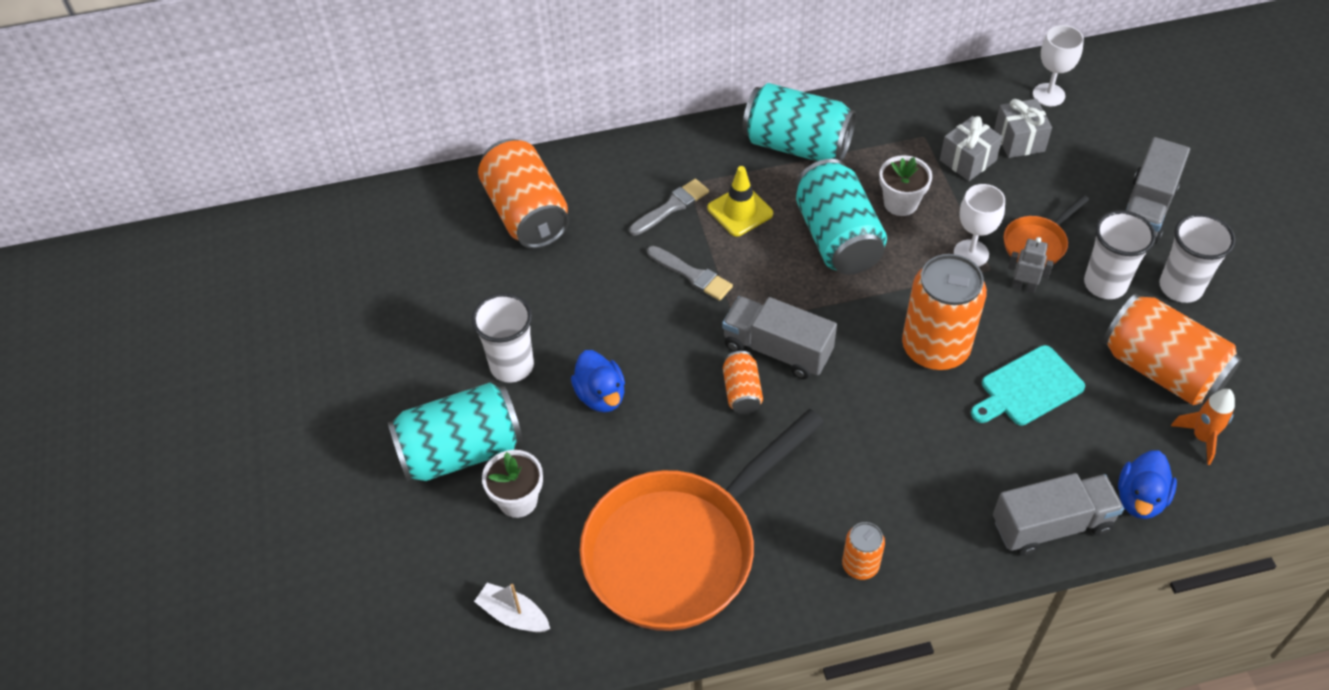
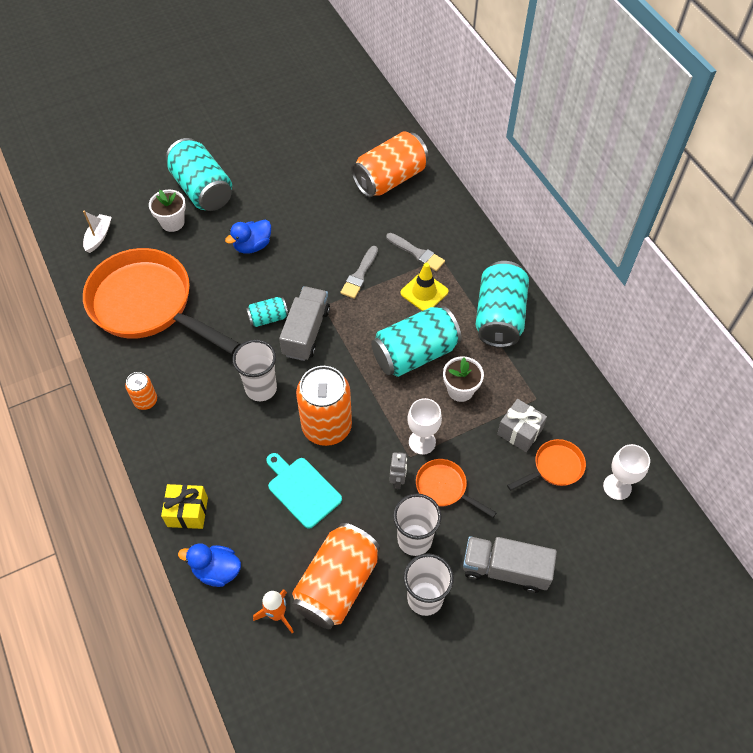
camera: 75 degrees right, 5 degrees up
white cup [471,293,534,383] -> white cup moved to [232,339,277,401]
orange can [723,351,763,414] -> turquoise can [246,297,288,327]
grey truck [993,473,1124,556] -> yellow gift [161,484,208,529]
grey gift [994,99,1052,158] -> orange pan [507,439,586,491]

